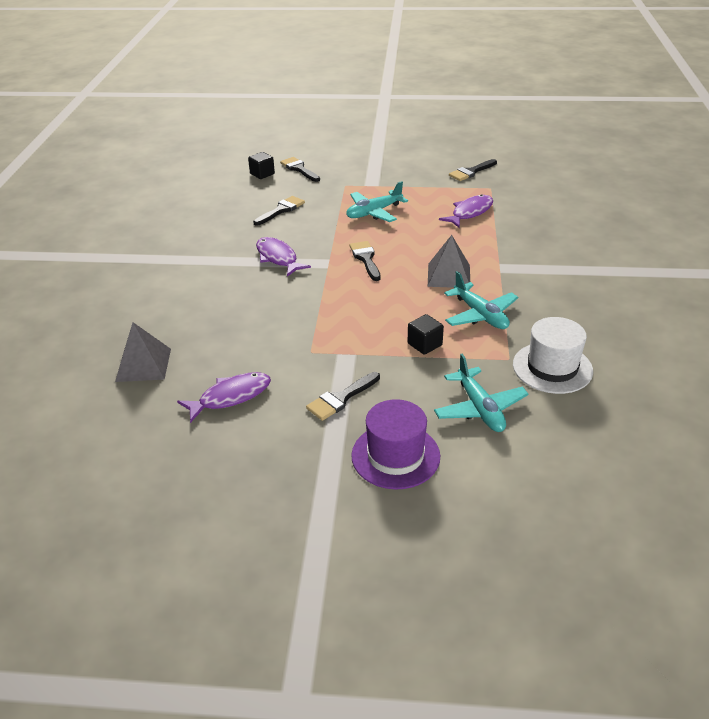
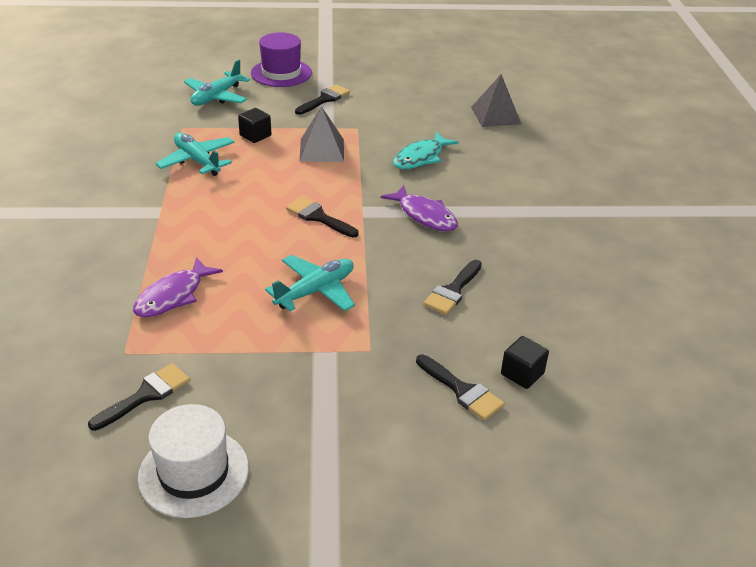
camera: 170 degrees right, 0 degrees up
purple fish [177,372,271,423] -> none
black brush [349,241,381,281] -> black brush turned 150 degrees clockwise [286,197,359,237]
grey pyramid [428,235,470,288] -> grey pyramid moved to [299,106,344,162]
turquoise plane [434,354,529,432] -> turquoise plane turned 120 degrees counterclockwise [184,60,250,106]
white hat [513,317,593,394] -> white hat moved to [138,404,249,518]
none -> turquoise fish [393,132,459,169]

